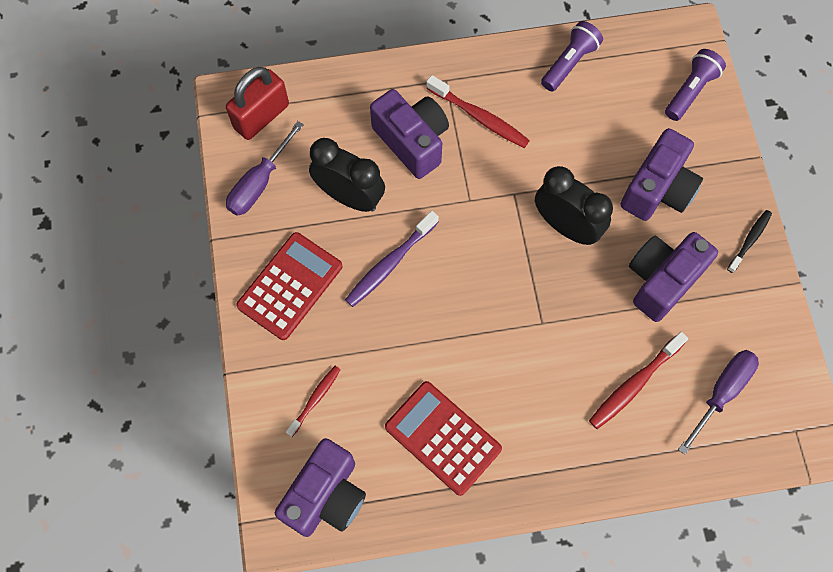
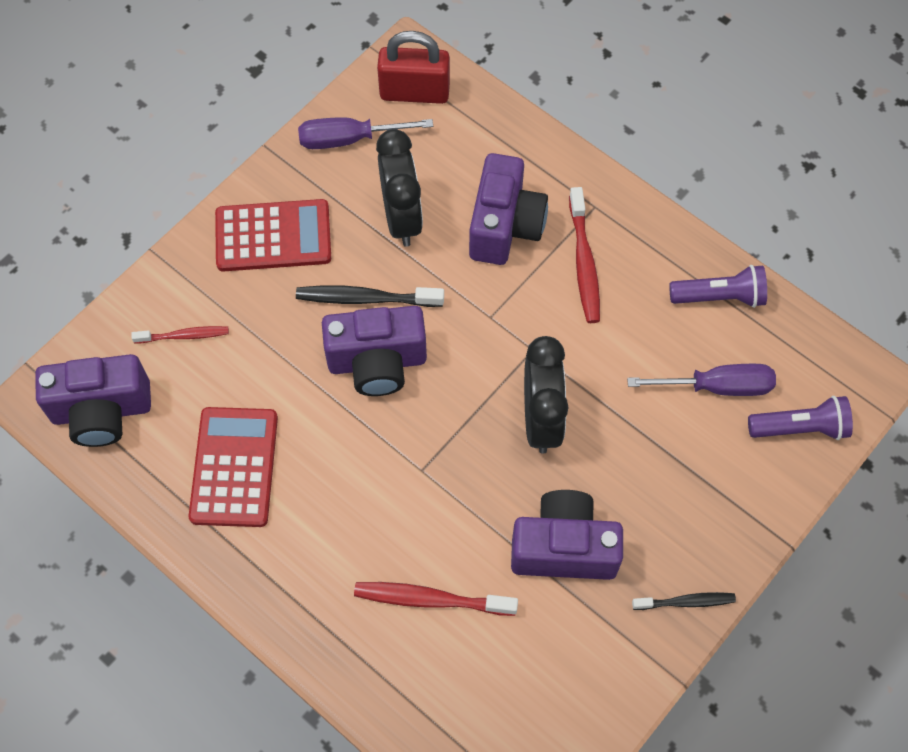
camera: 50 degrees right, 5 degrees down
purple toothbrush [345,211,439,307] -> black toothbrush [296,285,444,307]
purple camera [621,128,703,221] -> purple camera moved to [322,306,427,396]
purple screwdriver [678,350,759,455] -> purple screwdriver moved to [627,364,776,396]

